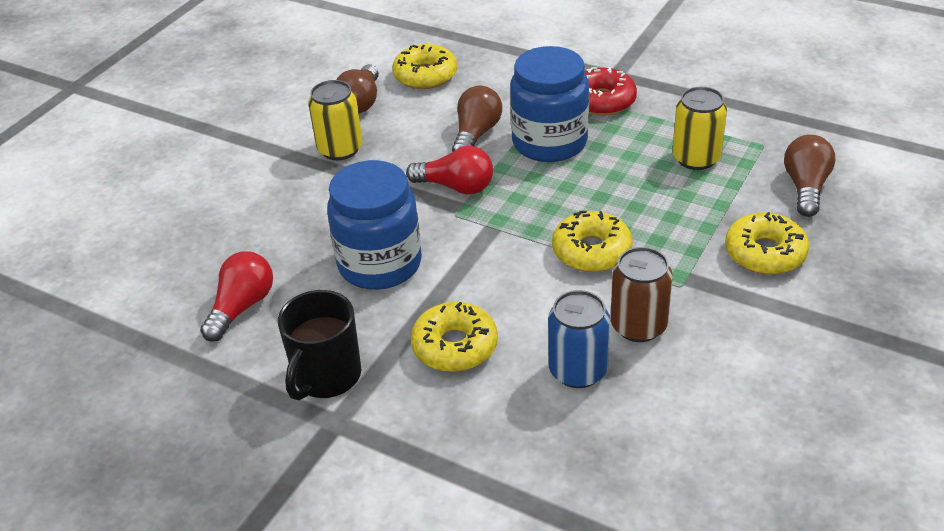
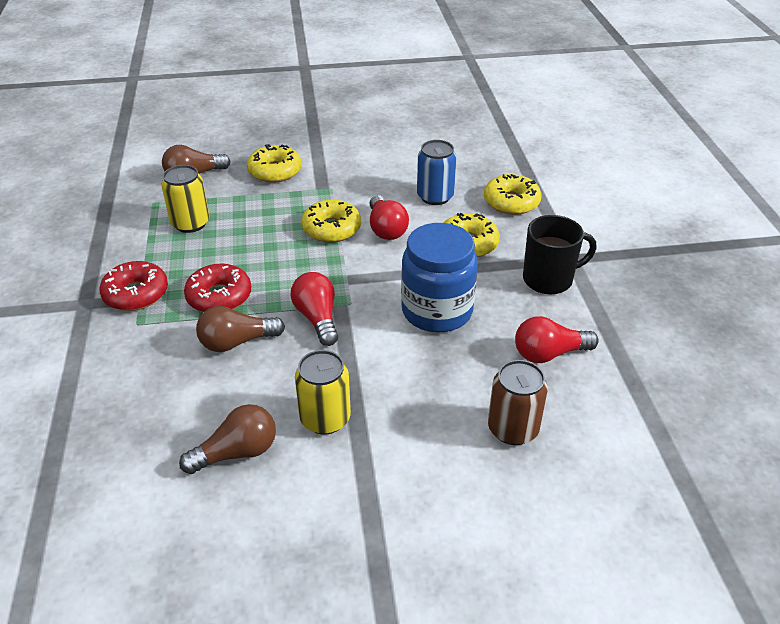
camera: 130 degrees left, 0 degrees up
yellow donut [392,44,457,89] -> yellow donut moved to [484,174,542,215]
blue jar [510,46,589,162] -> red donut [184,264,251,312]
brown can [611,247,673,342] -> brown can moved to [488,360,548,445]
none -> red light bulb [370,195,409,240]

